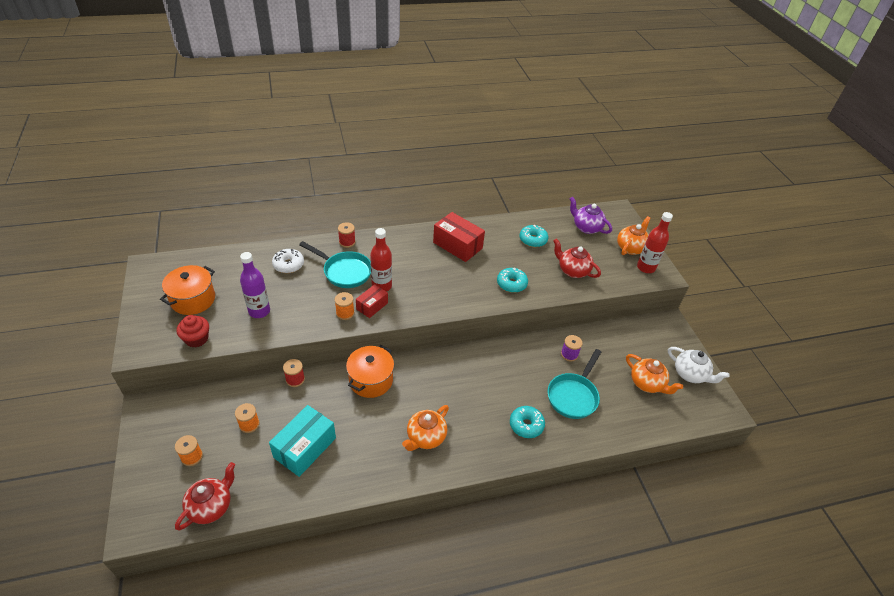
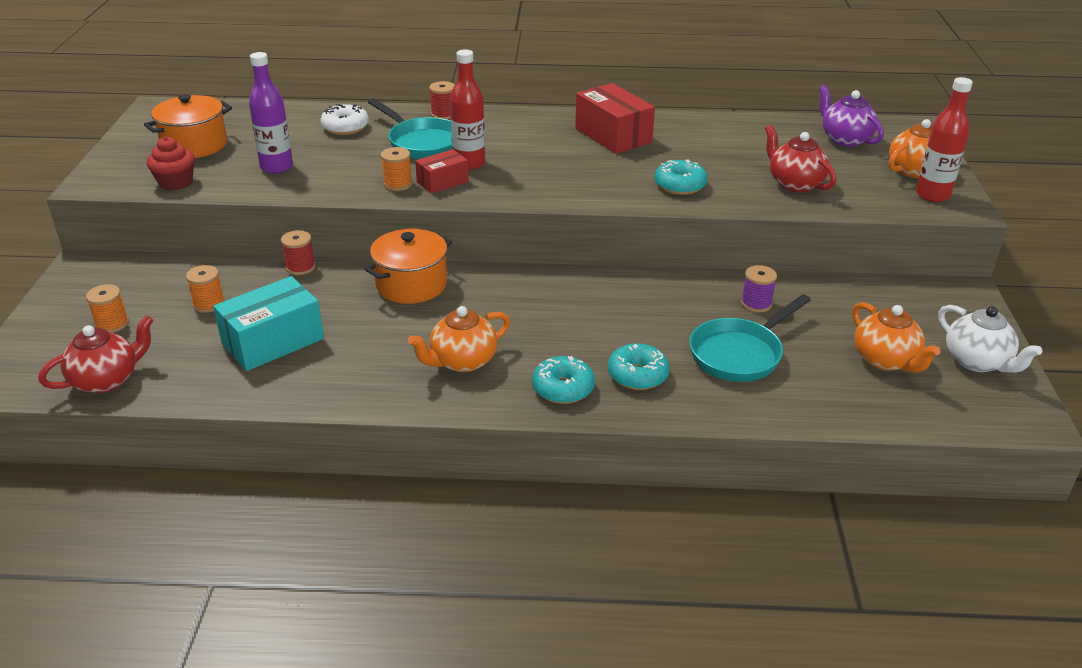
camera: 20 degrees right, 10 degrees down
turquoise donut [519,225,548,247] -> turquoise donut moved to [532,356,595,404]

